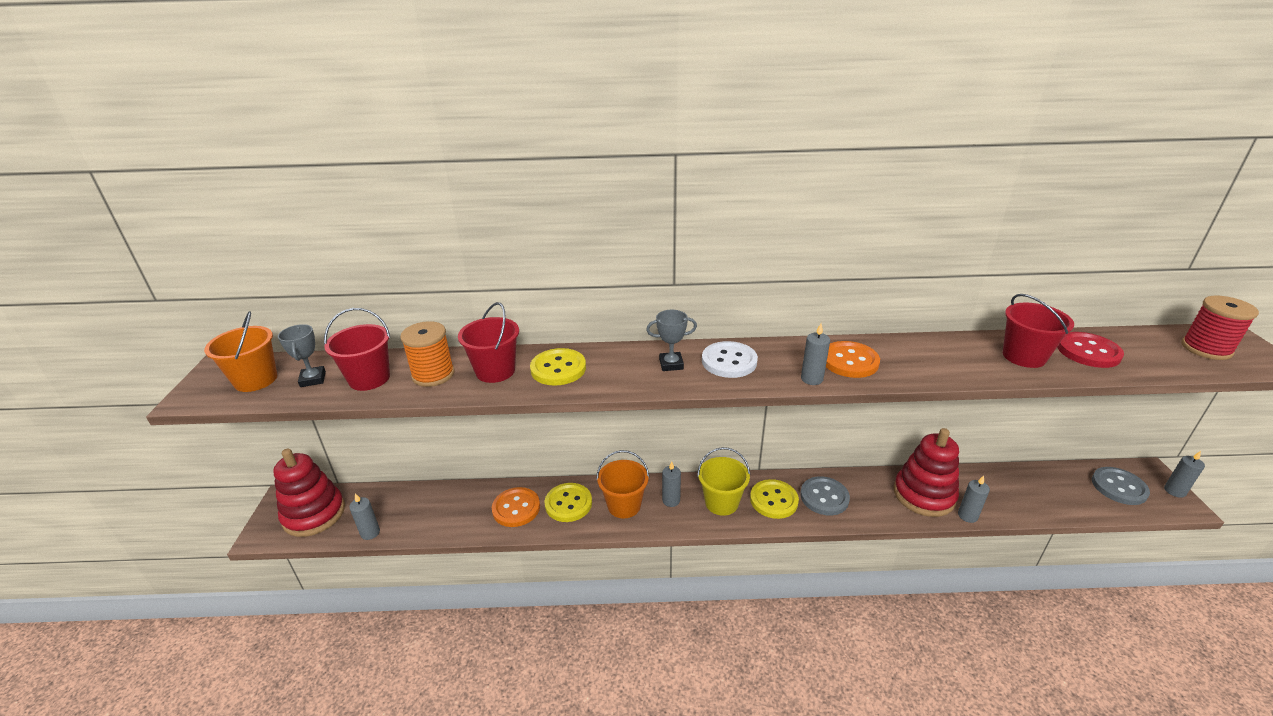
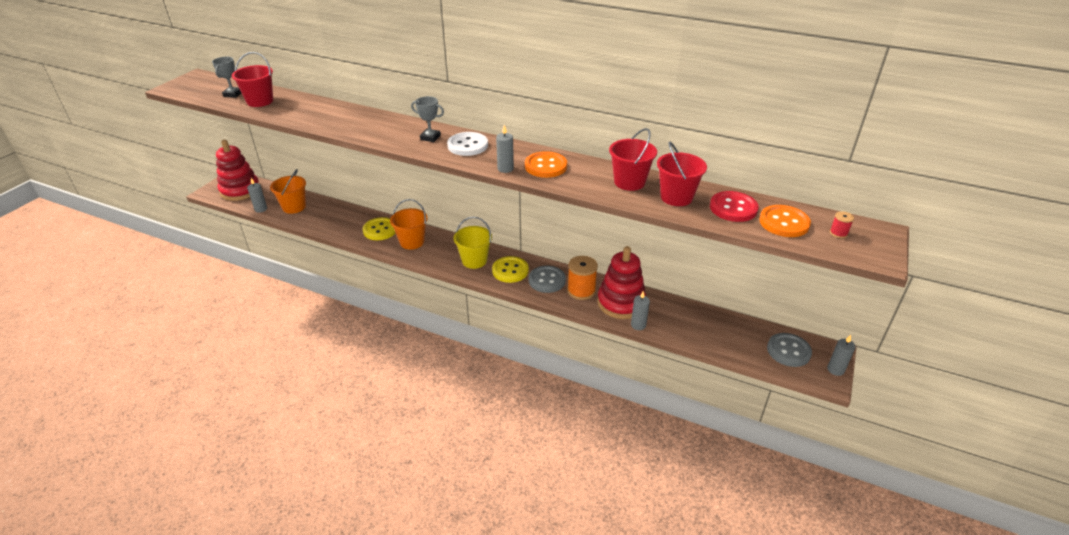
camera: 25 degrees right, 5 degrees up
orange bucket [204,311,277,392] -> orange bucket moved to [270,169,306,214]
orange spool [400,321,455,387] -> orange spool moved to [567,256,598,300]
red bucket [458,302,519,383] -> red bucket moved to [609,128,657,191]
orange button [492,487,540,527] -> orange button moved to [759,205,811,237]
yellow button [530,348,586,386] -> none
grey candle [662,461,681,507] -> none
red spool [1181,296,1259,360] -> red spool [830,211,854,238], size x0.47

